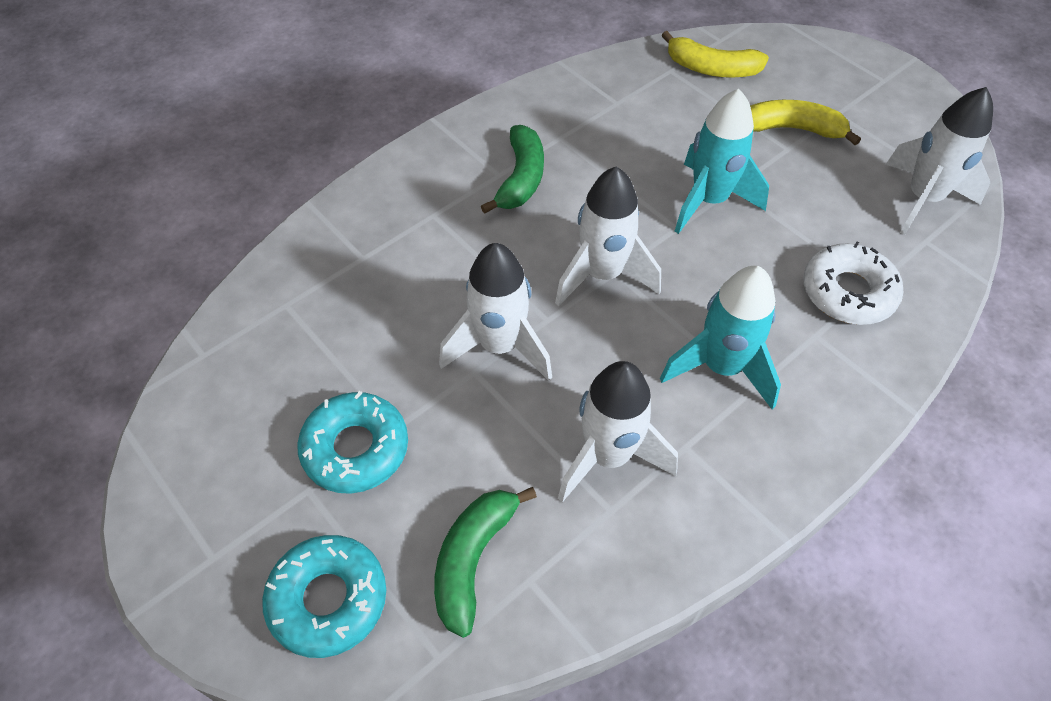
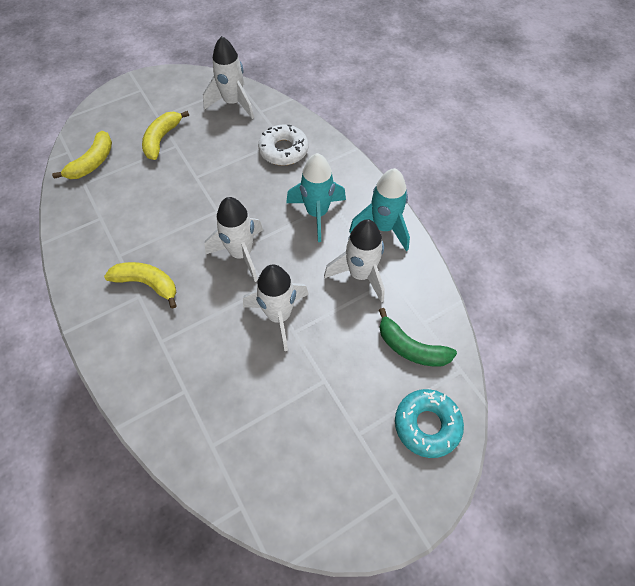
camera: 80 degrees left, 5 degrees up
turquoise donut [297,391,408,494] -> none
green banana [481,125,544,214] -> yellow banana [104,262,177,309]
turquoise rocket [675,89,769,234] -> turquoise rocket moved to [349,168,410,251]

